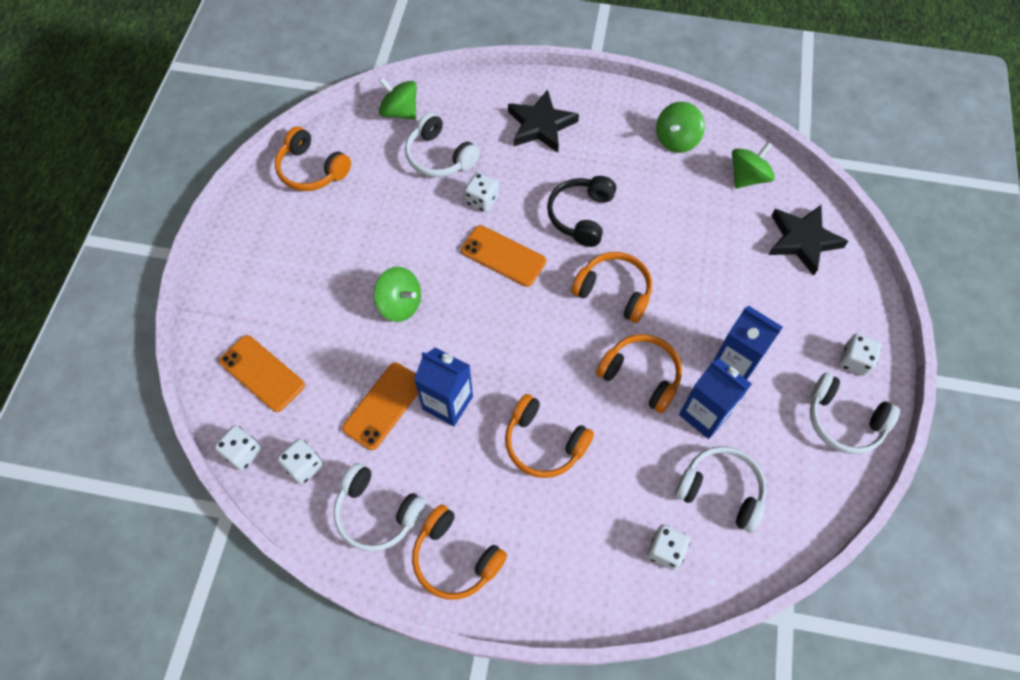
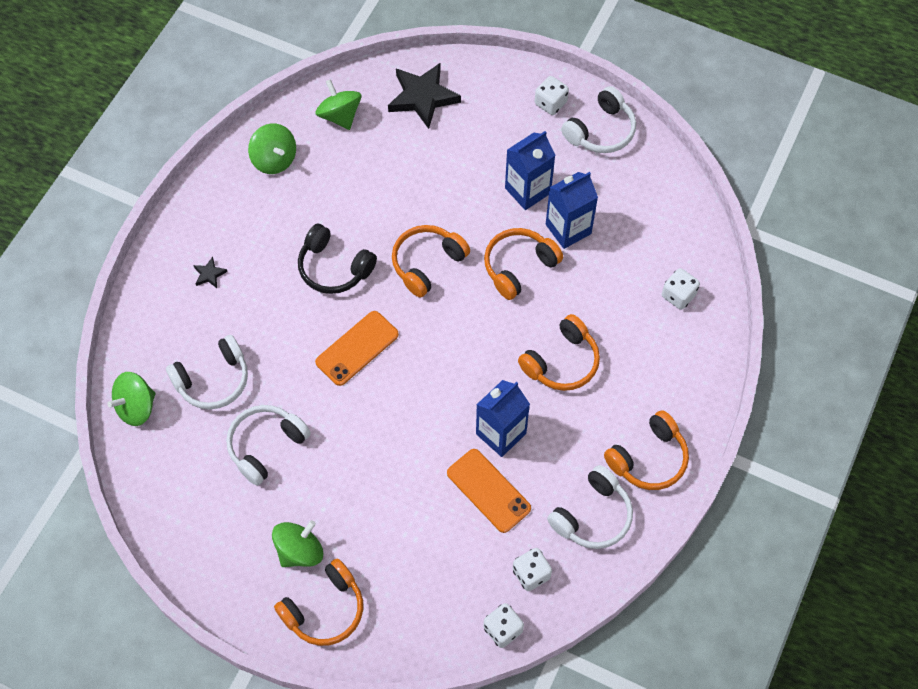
camera: 75 degrees left, 0 degrees up
orange phone [219,335,305,412] -> none
orange headphones [275,126,351,191] -> orange headphones moved to [274,559,363,646]
green spinning top [374,267,421,322] -> green spinning top moved to [272,520,323,567]
white dice [464,172,499,212] -> none
black star [508,89,579,153] -> black star [193,257,227,288], size x0.44
white headphones [675,446,766,533] -> white headphones moved to [226,405,311,486]

